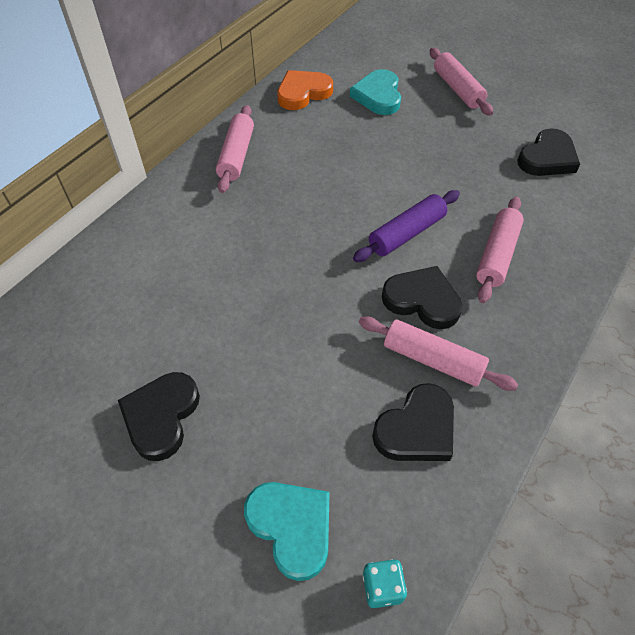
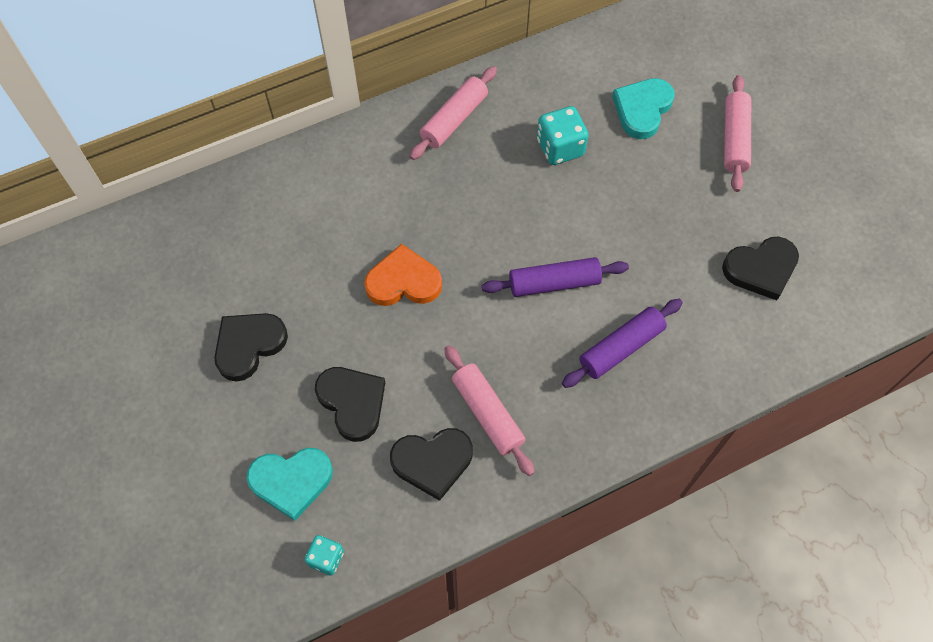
camera: 30 degrees right, 10 degrees up
turquoise heart [244,482,330,581] -> turquoise heart turned 90 degrees clockwise [247,448,333,521]
orange heart [277,70,333,110] -> orange heart moved to [364,244,442,306]
black heart [382,266,462,329] -> black heart moved to [315,367,385,442]
pink rolling pin [476,197,524,303] -> purple rolling pin [562,299,683,388]
none -> turquoise dice [537,106,589,165]

